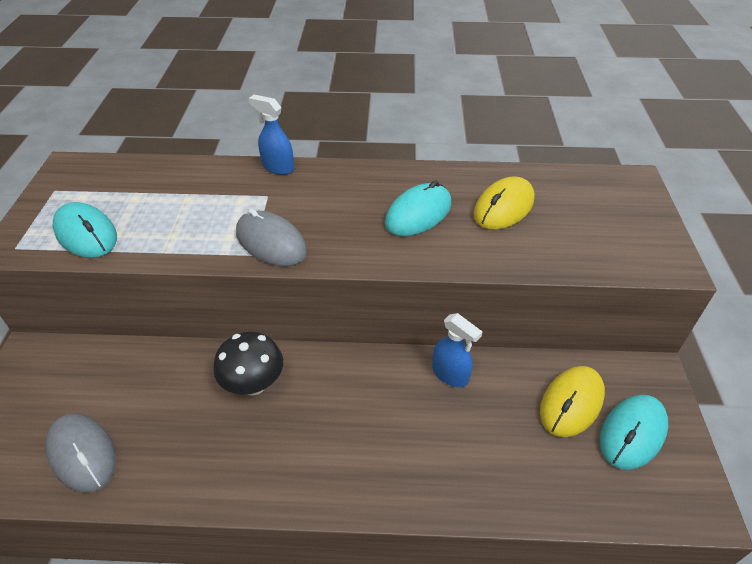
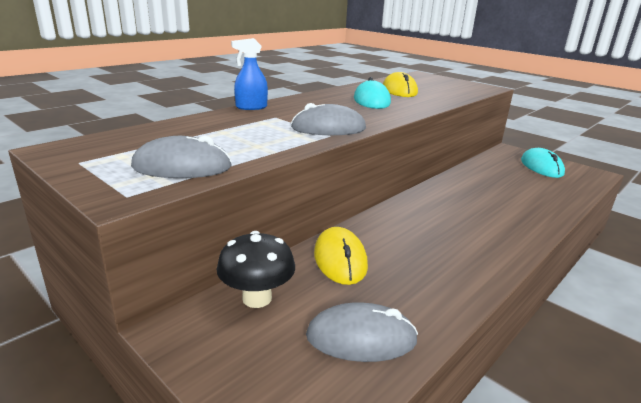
camera: 50 degrees left, 20 degrees down
turquoise mouse [53,202,117,258] -> grey mouse [131,136,232,178]
black mushroom [214,332,283,396] -> black mushroom moved to [217,231,295,308]
blue spray bottle [432,313,482,387] -> none
yellow mouse [540,366,605,437] -> yellow mouse moved to [314,227,368,285]

